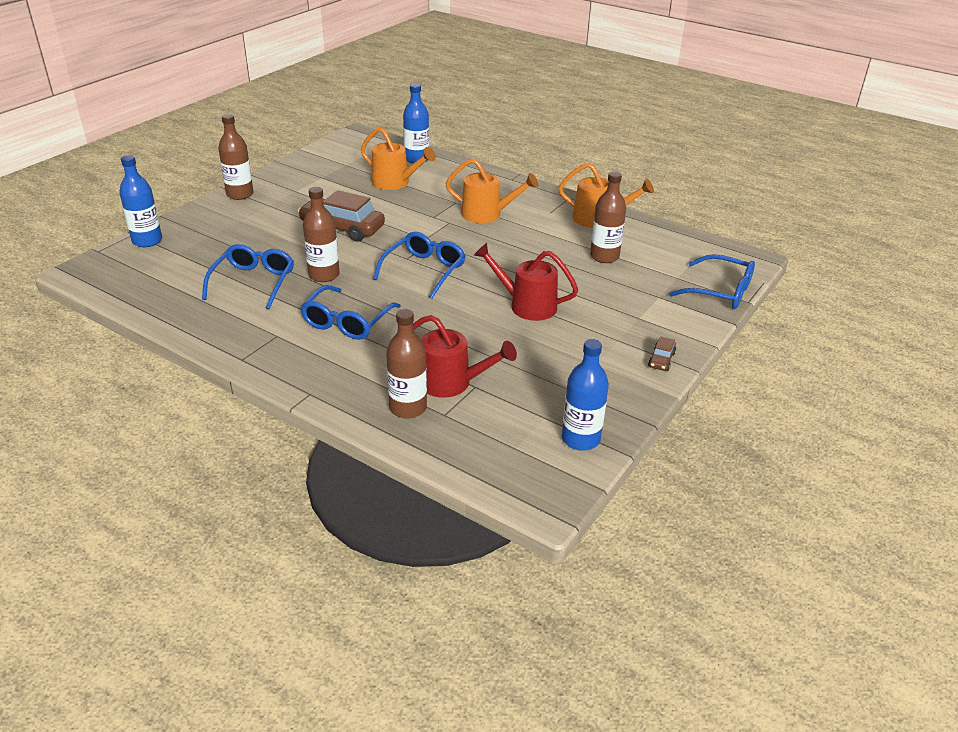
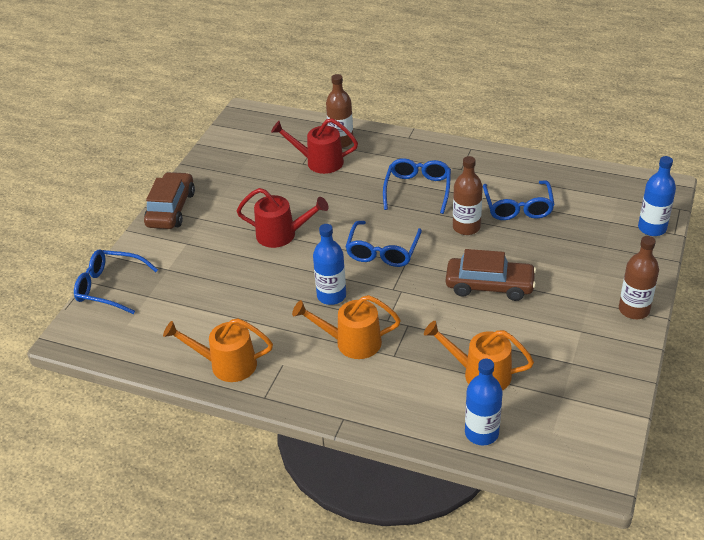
camera: 170 degrees right, 5 degrees up
blue bottle [562,339,609,451] -> blue bottle moved to [313,224,346,305]
brown bottle [590,171,626,263] -> none
brown car [648,336,676,371] -> brown car [144,172,195,229], size x2.24

